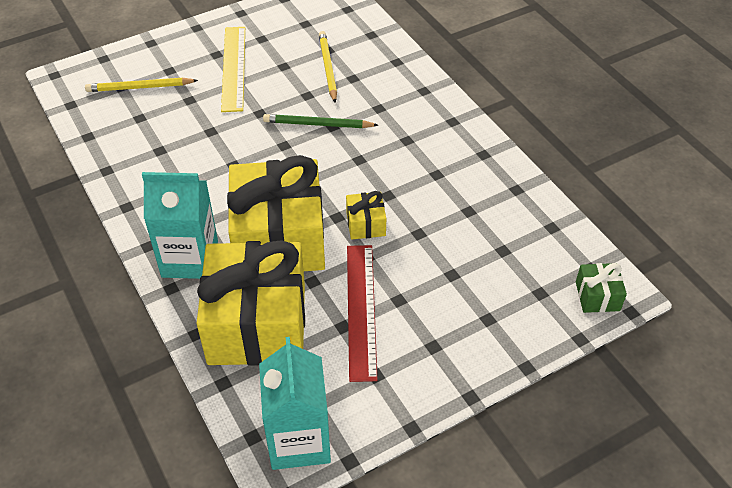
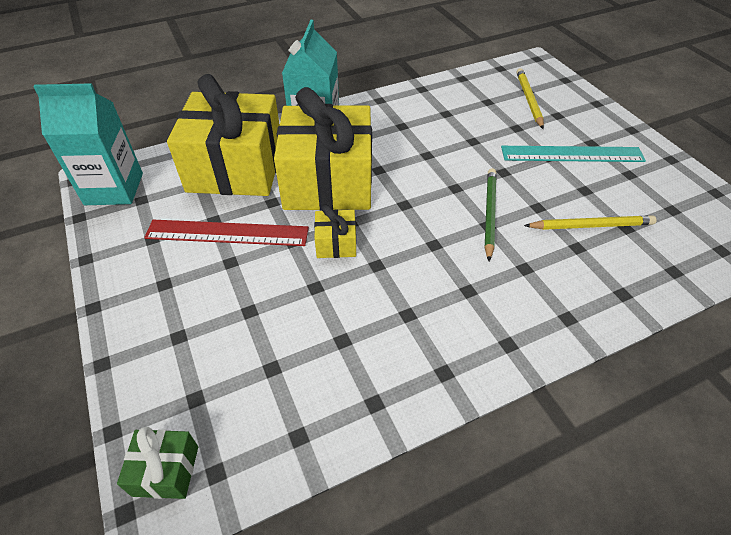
camera: 95 degrees right, 0 degrees up
yellow ruler [221,27,245,112] -> turquoise ruler [501,146,646,162]

